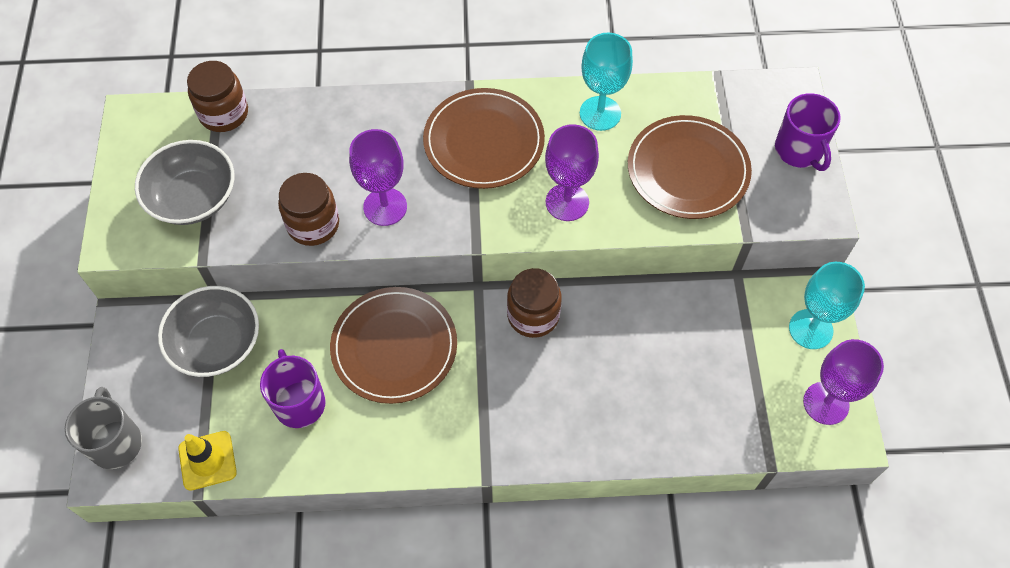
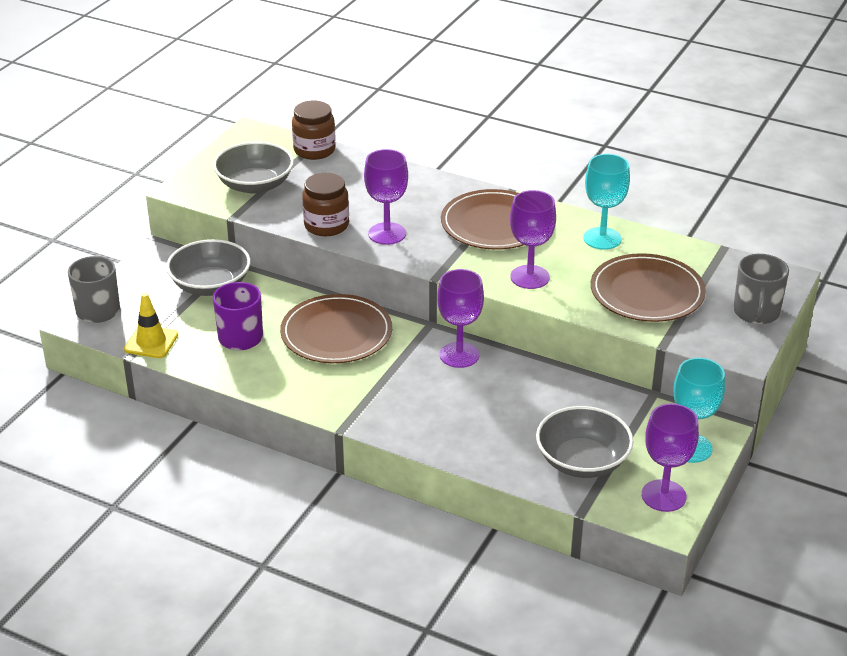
camera: 30 degrees right, 25 degrees down
brown jar [507,268,562,338] -> purple goblet [437,269,484,368]
purple mug [775,93,841,171] -> grey mug [733,254,789,324]
none -> grey bowl [536,406,634,478]

